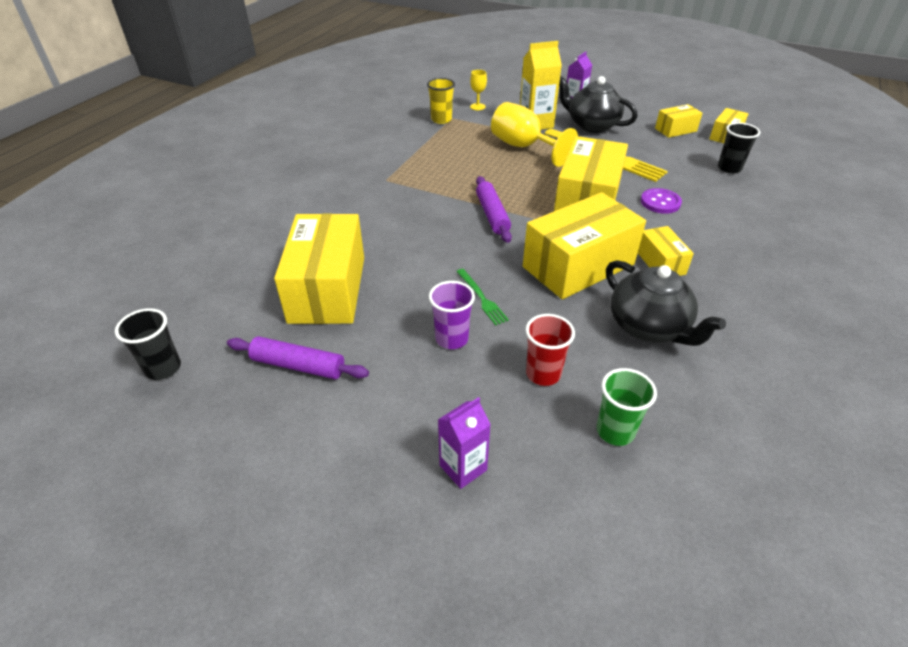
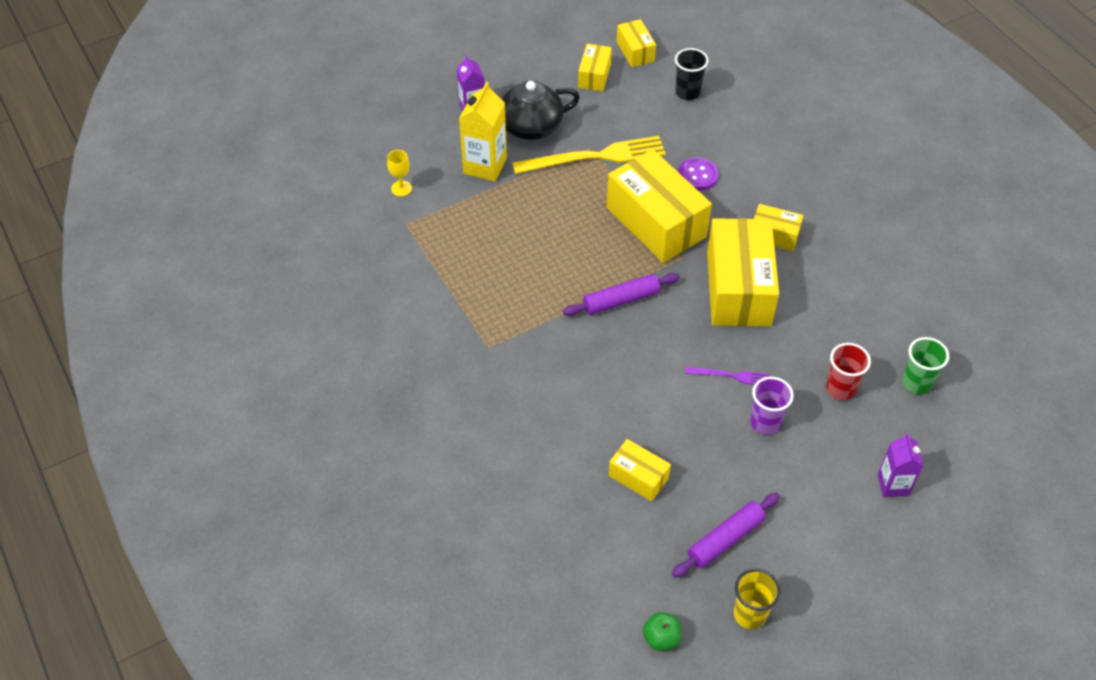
camera: 55 degrees left, 10 degrees up
black cup [115,308,181,380] -> green apple [643,612,682,651]
yellow box [274,213,364,324] -> yellow box [608,439,671,501], size x0.49
yellow cup [427,78,455,124] -> yellow cup moved to [734,569,781,629]
green fork [456,269,509,326] -> purple fork [685,367,771,385]
purple rolling pin [476,176,512,243] -> purple rolling pin turned 45 degrees counterclockwise [563,273,680,316]
yellow goblet [491,102,578,167] -> none
black teapot [606,260,726,346] -> none

